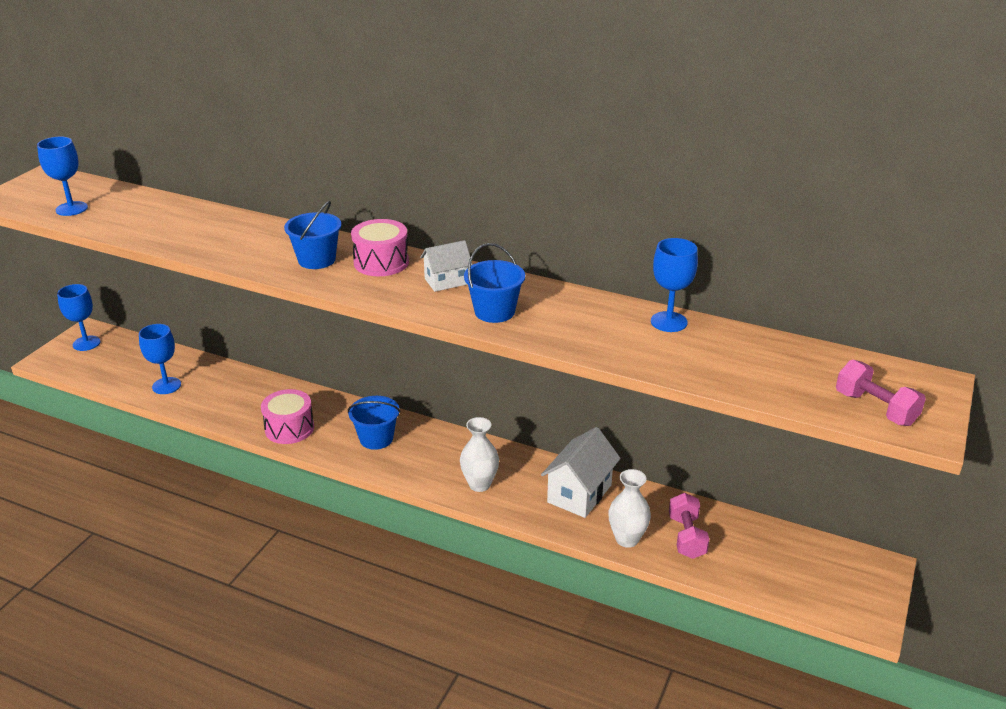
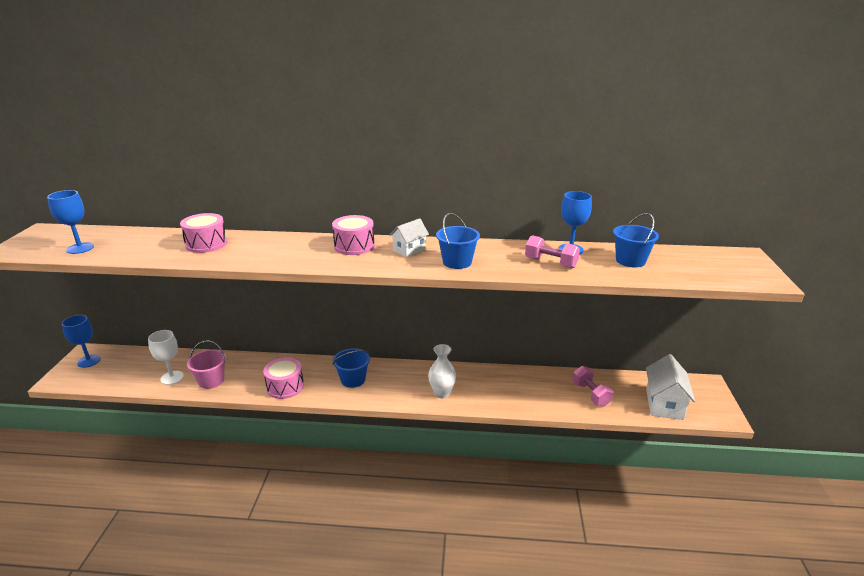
camera: 20 degrees left, 5 degrees down
blue goblet [139,324,181,394] -> white goblet [148,330,184,385]
blue bucket [284,201,341,269] -> blue bucket moved to [613,213,659,267]
white house [541,427,621,518] -> white house moved to [646,354,695,420]
white vase [608,469,651,548] -> none
pink dumbbell [836,360,926,426] -> pink dumbbell moved to [525,235,580,268]
none -> pink drum [180,213,227,253]
none -> pink bucket [187,341,226,389]

